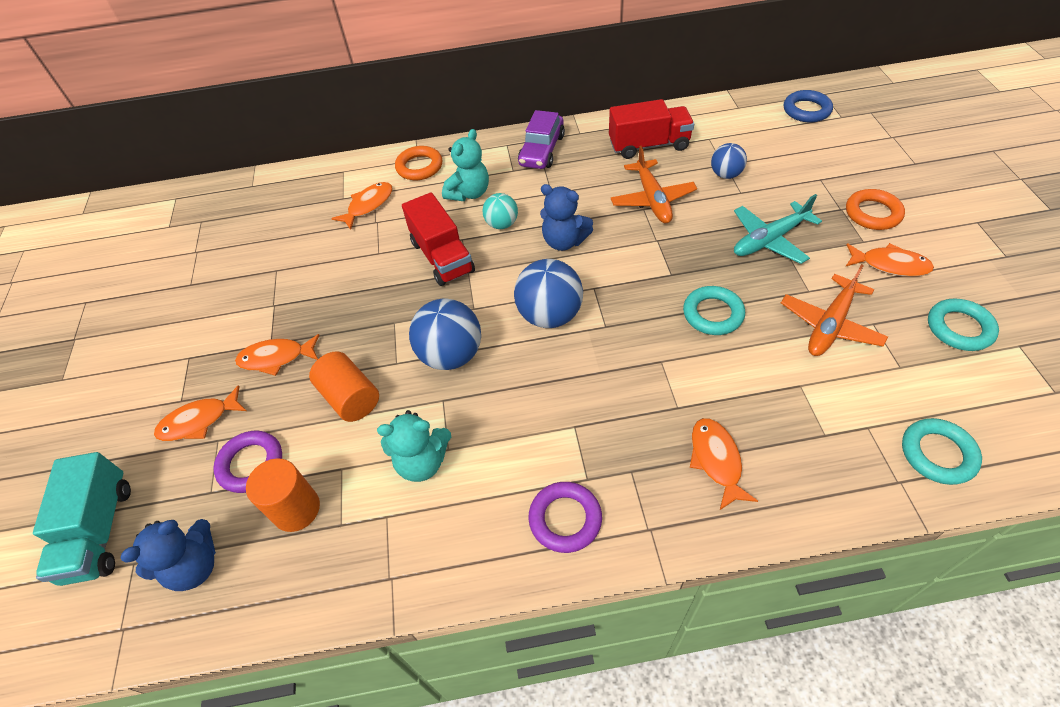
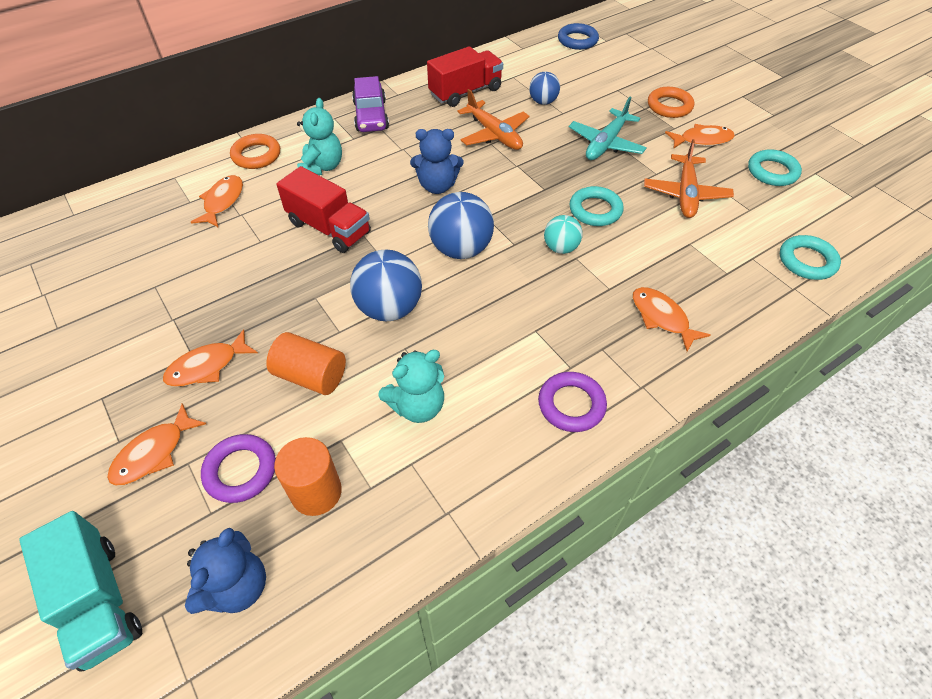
camera: 30 degrees left, 0 degrees up
turquoise ball [482,193,518,229] -> turquoise ball moved to [544,215,583,254]

